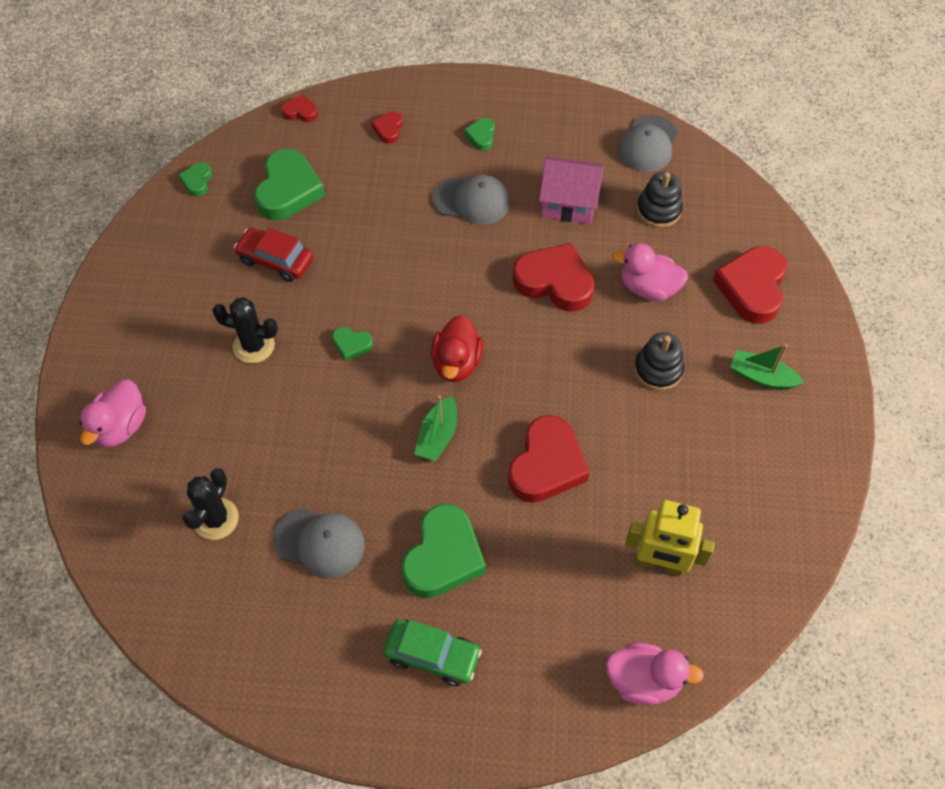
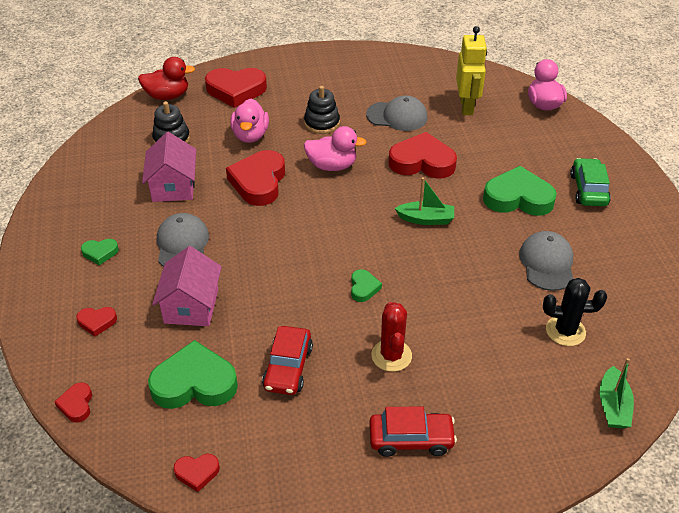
camera: 105 degrees left, 15 degrees down
pink duck [79,380,146,448] -> pink duck moved to [304,126,367,171]
green heart [179,163,212,197] -> red heart [174,454,220,492]
black cactus [212,297,278,363] -> red cactus [371,302,412,372]
red duck [431,315,483,382] -> red duck moved to [138,57,195,100]
grey cap [618,115,678,172] -> grey cap moved to [366,96,428,131]
green boat [730,344,804,389] -> green boat moved to [599,358,634,429]
none -> pink house [152,246,222,326]
none -> red car [369,406,457,457]

